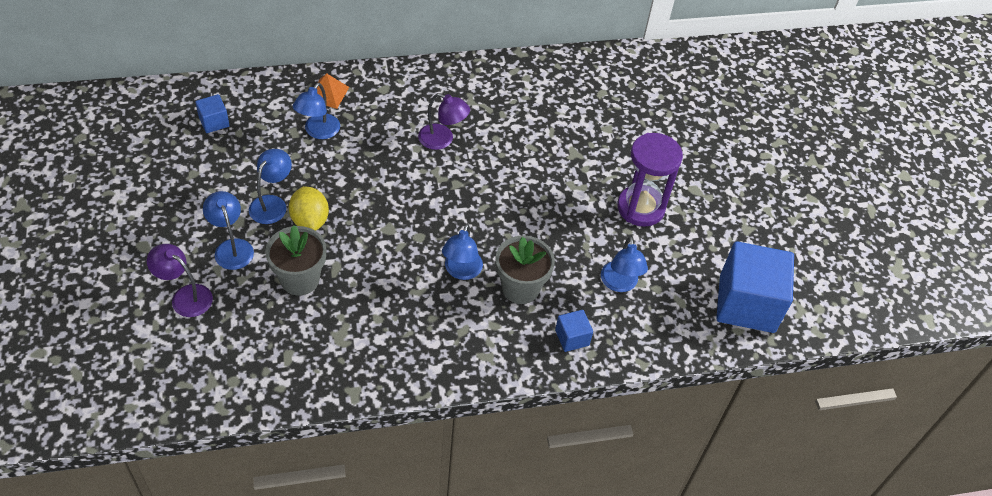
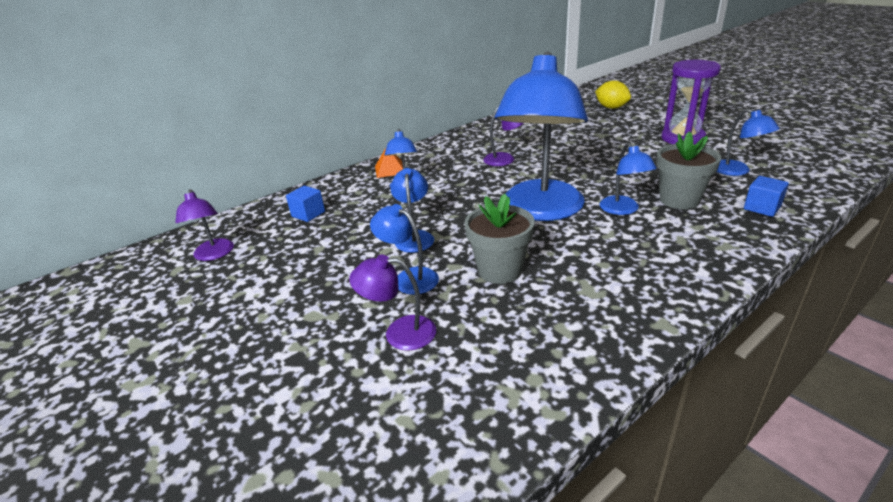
camera: 20 degrees left, 20 degrees down
yellow lemon [289,186,329,231] -> yellow lemon moved to [595,80,631,109]
blue cube [716,241,794,333] -> none
none -> purple lamp [175,189,234,261]
none -> blue lamp [495,51,588,221]

